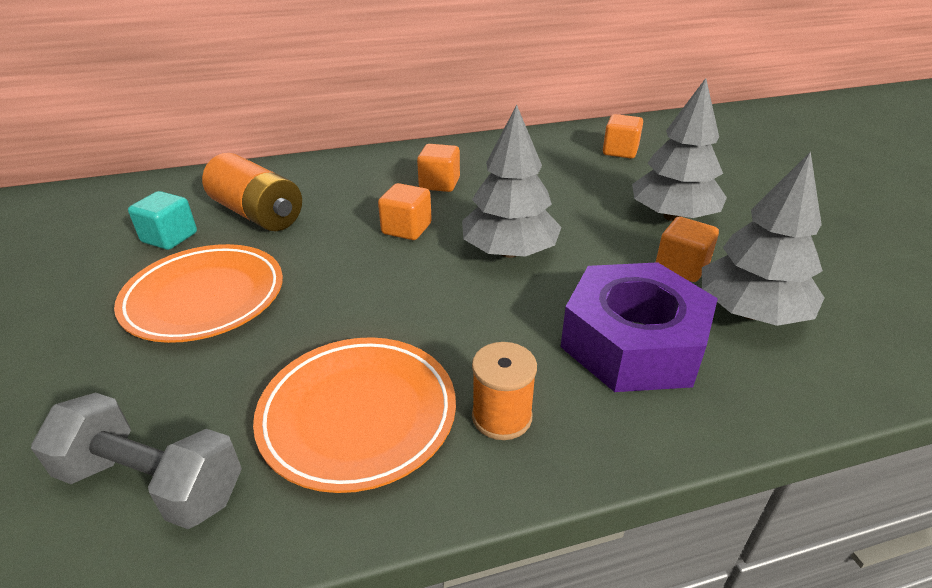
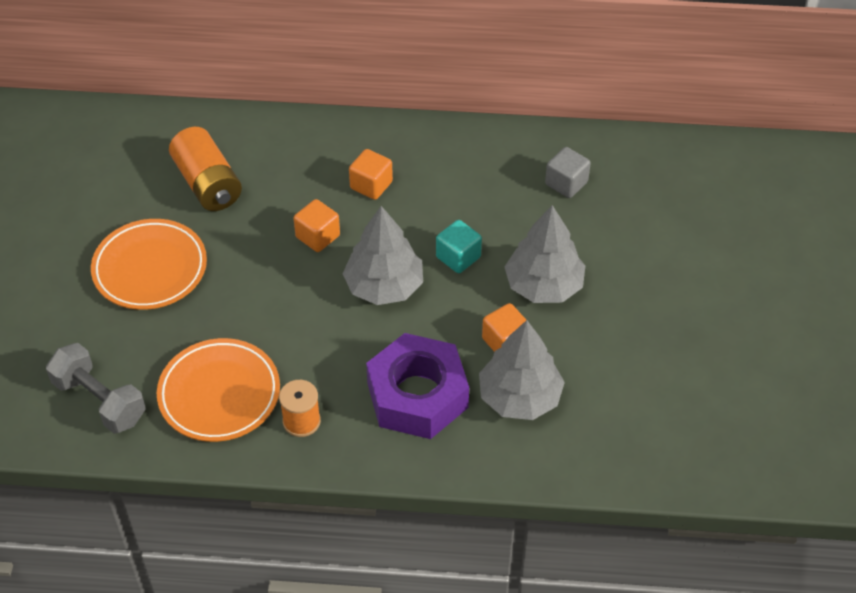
camera: 20 degrees right, 15 degrees up
turquoise cube [128,191,197,250] -> turquoise cube moved to [436,220,482,273]
orange cube [603,114,643,159] -> grey cube [545,147,591,198]

